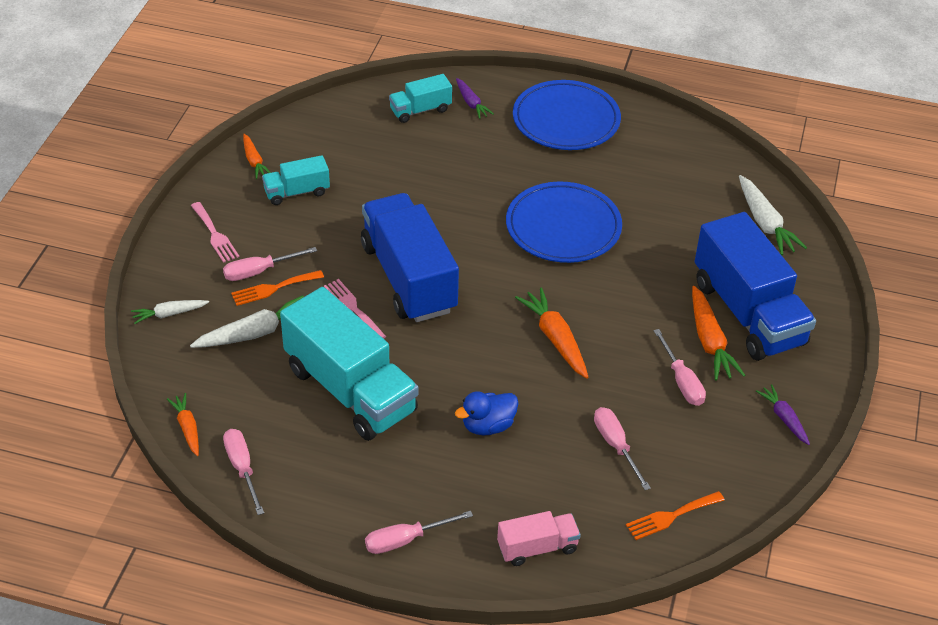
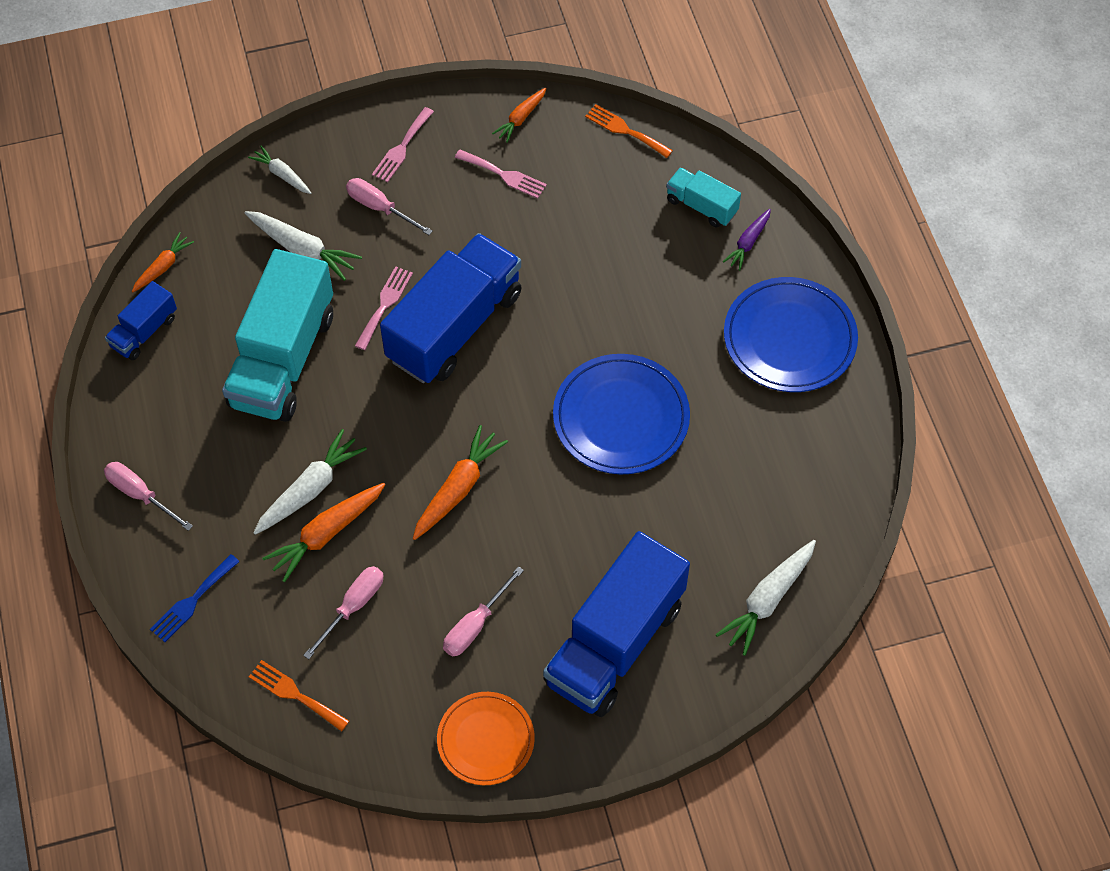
camera: 60 degrees right, 15 degrees up
pink screwdriver [223,429,264,515] -> blue truck [105,281,177,360]
orange fork [231,270,324,306] -> orange fork moved to [585,104,673,158]
turquoise truck [262,155,330,205] -> pink fork [455,149,547,199]
blue duck [455,391,519,435] -> white carrot [253,429,367,535]
pink truck [497,511,581,566] -> blue fork [150,554,240,642]
orange carrot [692,286,745,381] -> orange carrot moved to [262,483,386,582]
purple carrot [756,384,810,445] -> orange plate [437,692,535,785]

